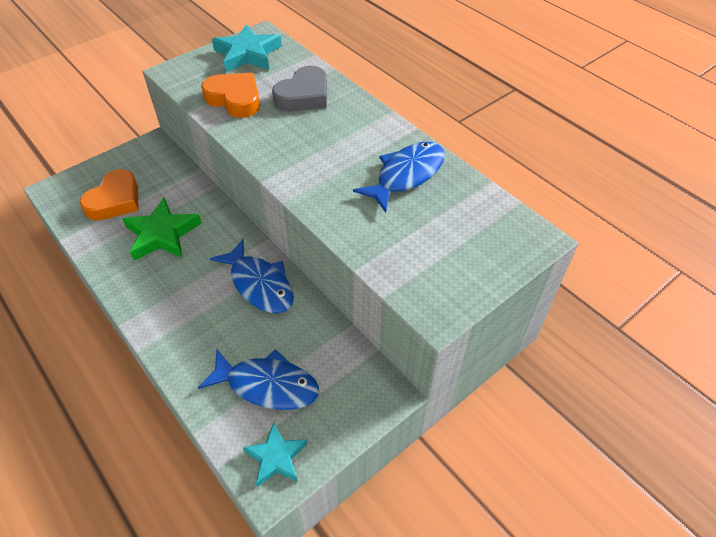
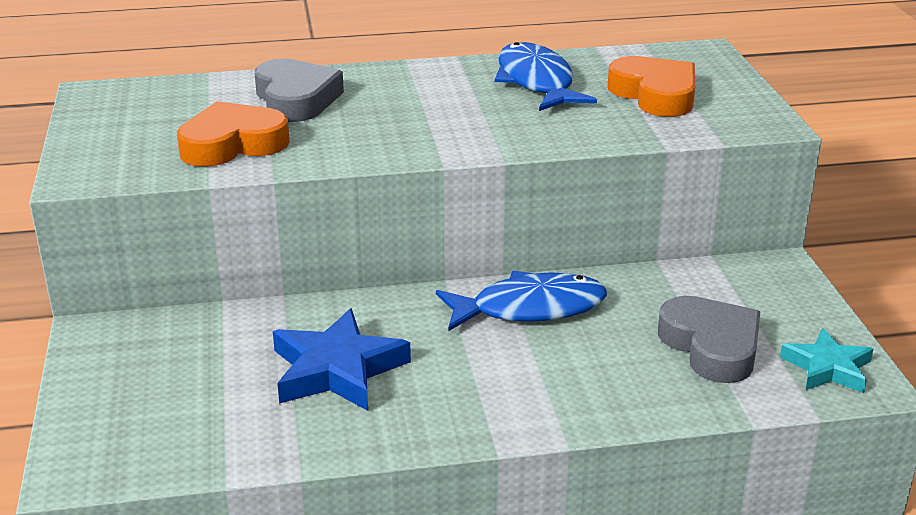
camera: 60 degrees left, 20 degrees down
orange heart [79,169,138,221] -> orange heart moved to [608,56,695,117]
green star [122,198,202,260] -> blue star [273,309,411,411]
blue fish [198,348,319,410] -> grey heart [658,296,760,383]
turquoise star [212,24,282,72] -> none

